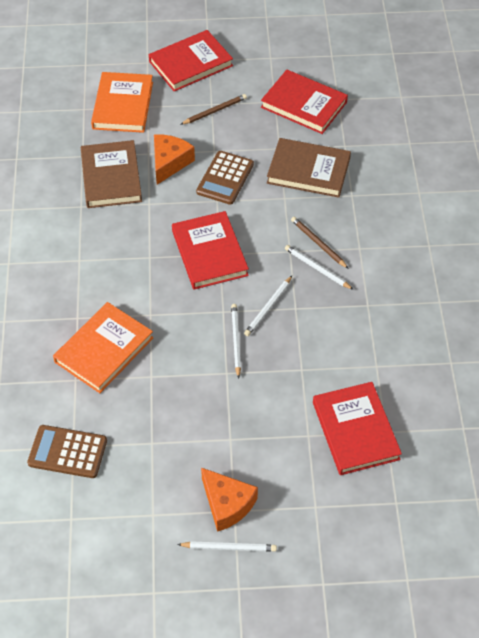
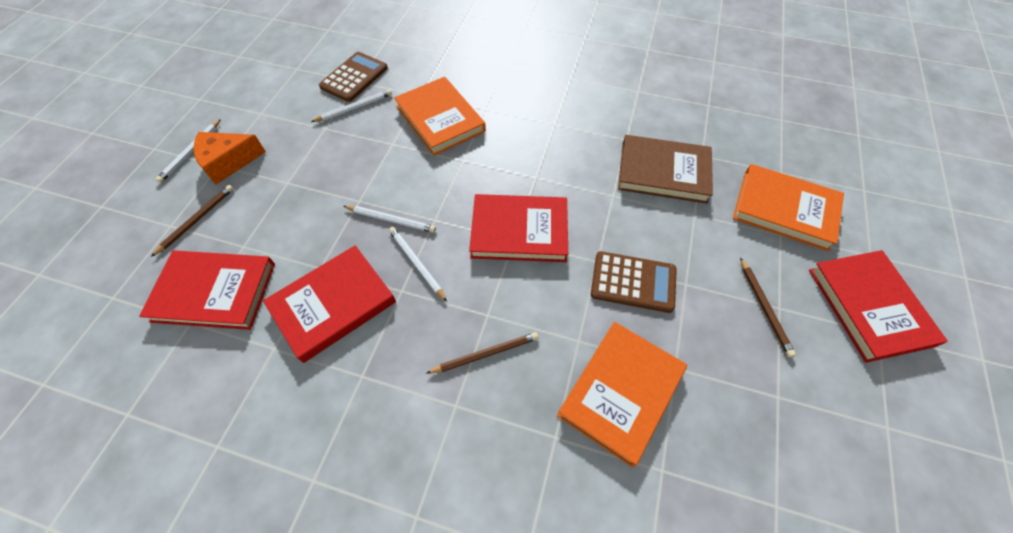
camera: 110 degrees right, 5 degrees up
orange cheese [154,134,195,185] -> none
brown calculator [196,151,254,205] -> brown calculator turned 150 degrees clockwise [591,251,677,313]
red book [261,70,348,134] -> red book moved to [263,246,396,363]
brown book [267,138,351,198] -> orange book [557,322,687,467]
white pencil [285,245,354,290] -> white pencil moved to [311,89,392,122]
none -> brown pencil [151,185,233,257]

